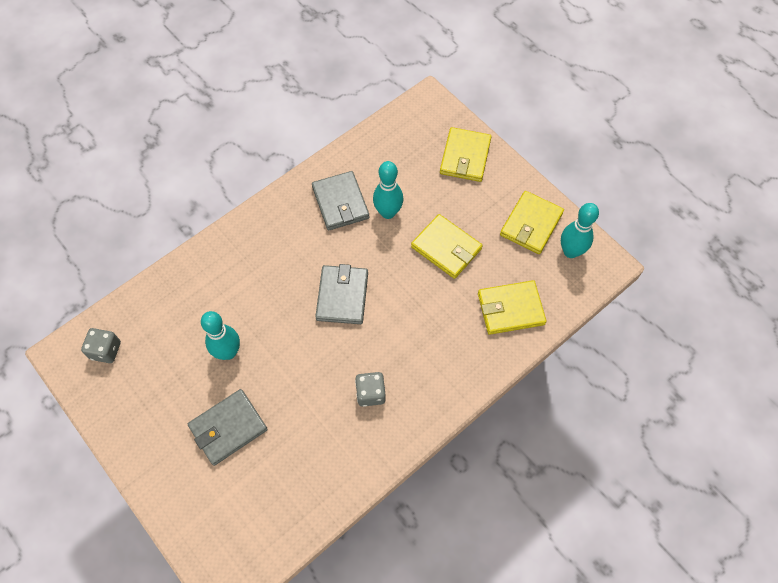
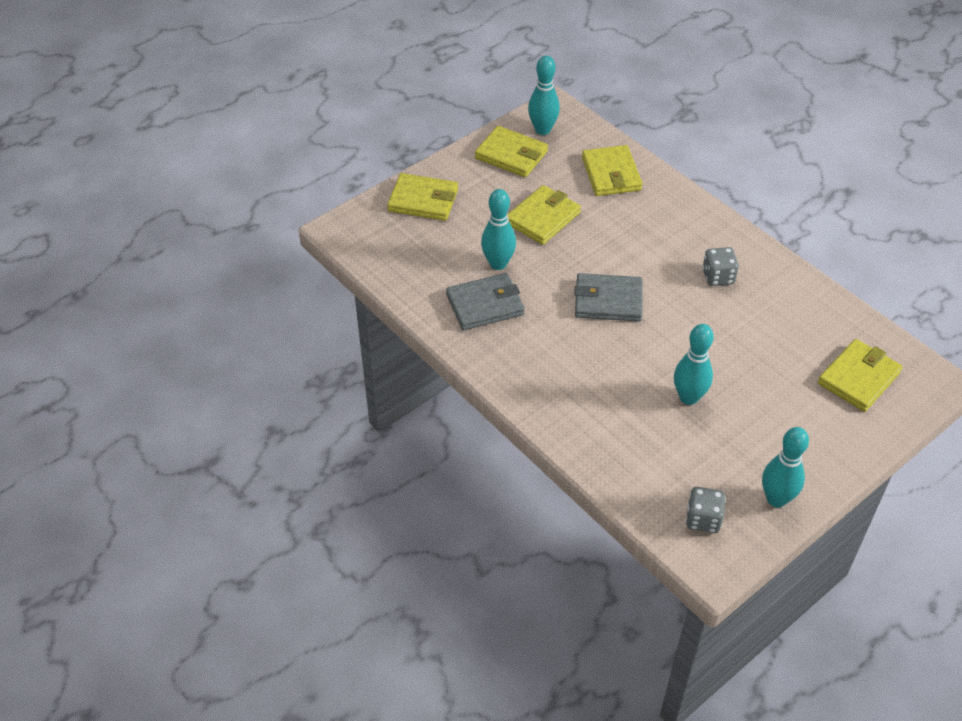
camera: 90 degrees left, 15 degrees down
grey wallet [188,389,268,466] -> none
none -> turquoise bowling pin [762,427,809,507]
none -> yellow wallet [818,339,903,412]

